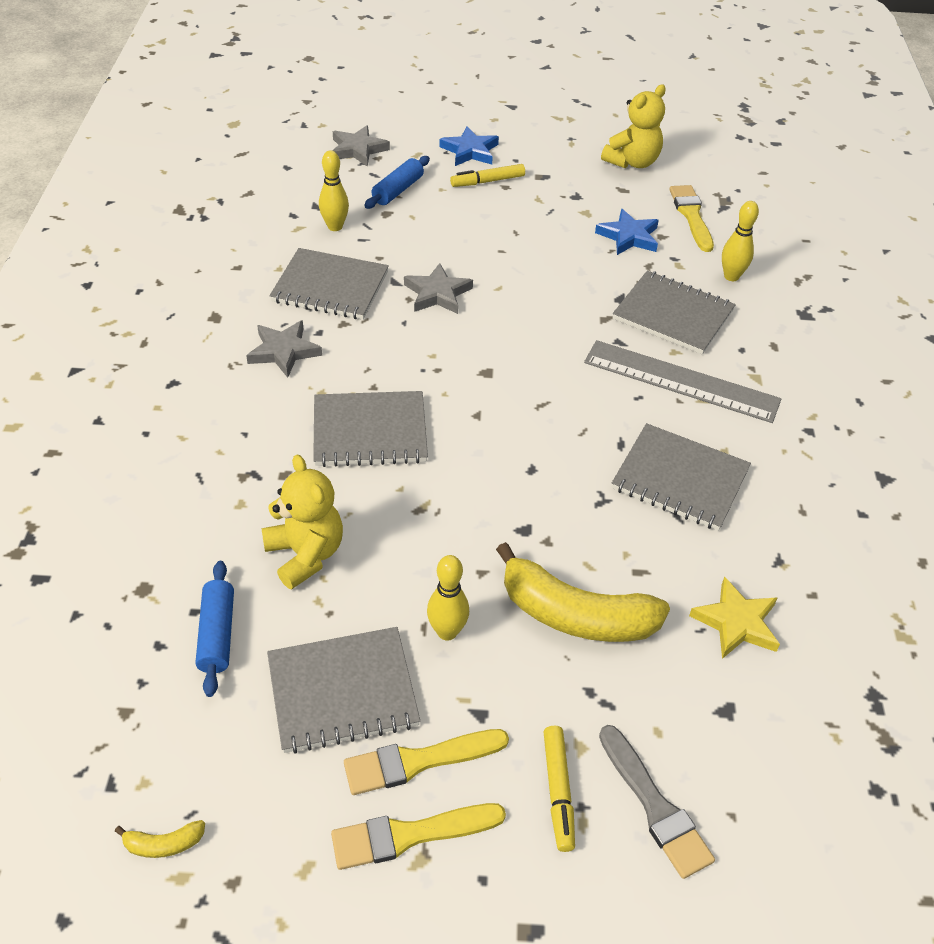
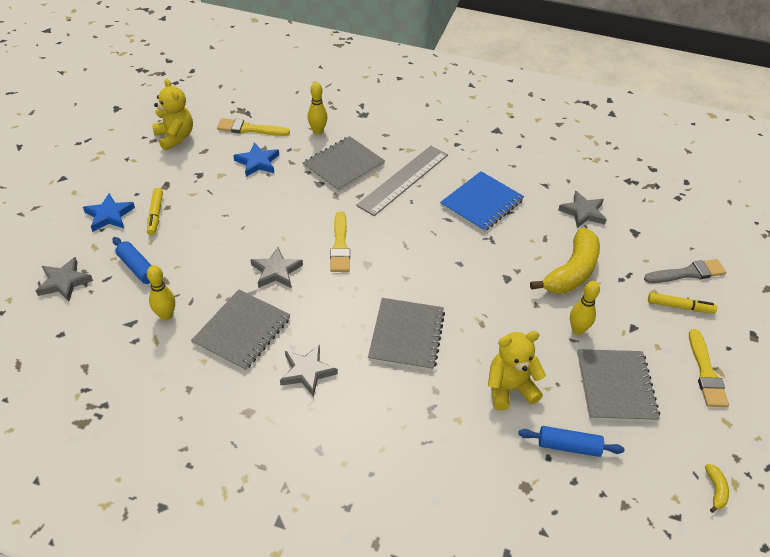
camera: 75 degrees left, 0 degrees up
yellow brush [344,729,509,795] -> yellow brush moved to [330,211,350,272]
grey notebook [612,423,751,531] -> blue notebook [440,171,524,232]
yellow star [689,577,780,659] -> grey star [558,191,607,228]

